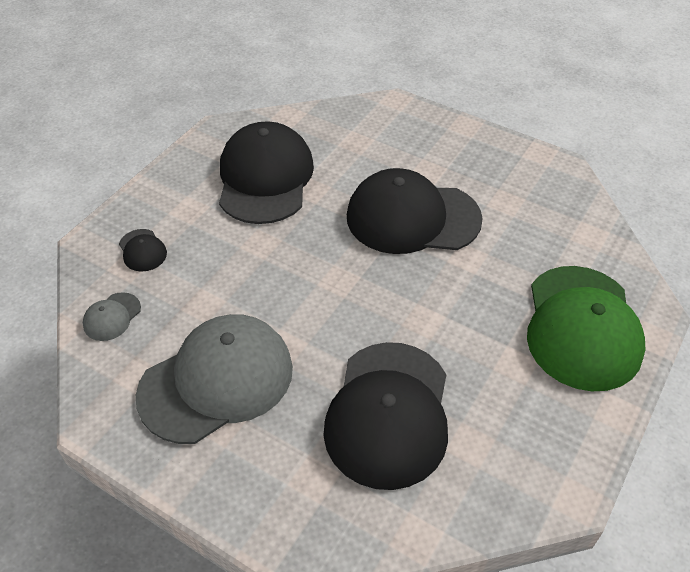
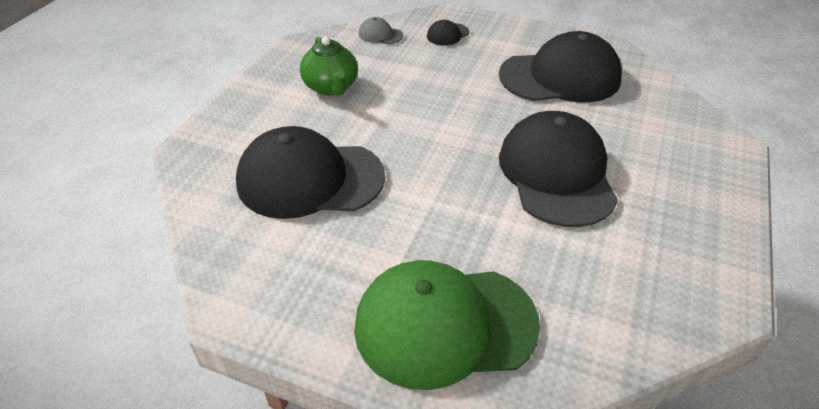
camera: 80 degrees right, 5 degrees down
grey cap [136,314,293,444] -> green teapot [300,36,358,96]

